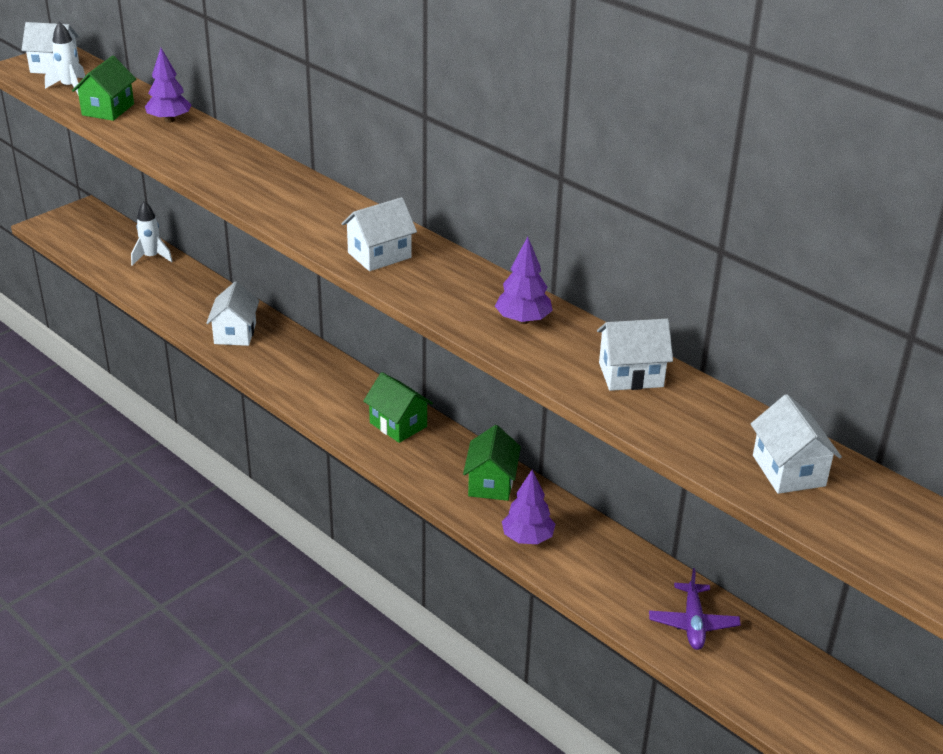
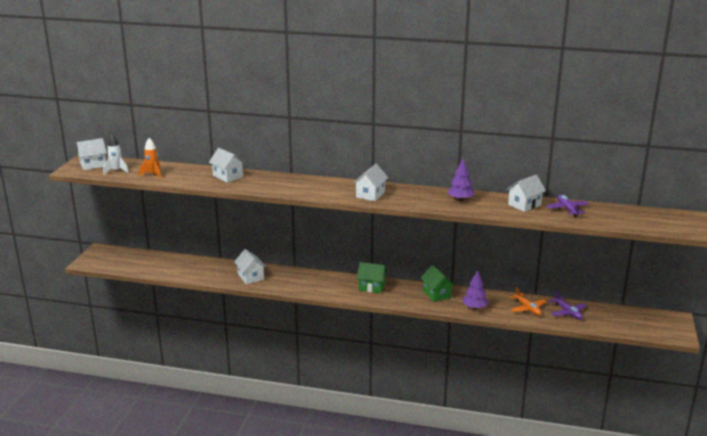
camera: 30 degrees left, 10 degrees down
green house [72,56,136,121] -> orange rocket [139,138,161,179]
white rocket [131,201,173,266] -> none
purple tree [145,48,191,123] -> none
white house [750,394,842,494] -> white house moved to [209,148,245,183]
none -> orange plane [510,287,547,316]
none -> purple plane [546,194,589,217]

